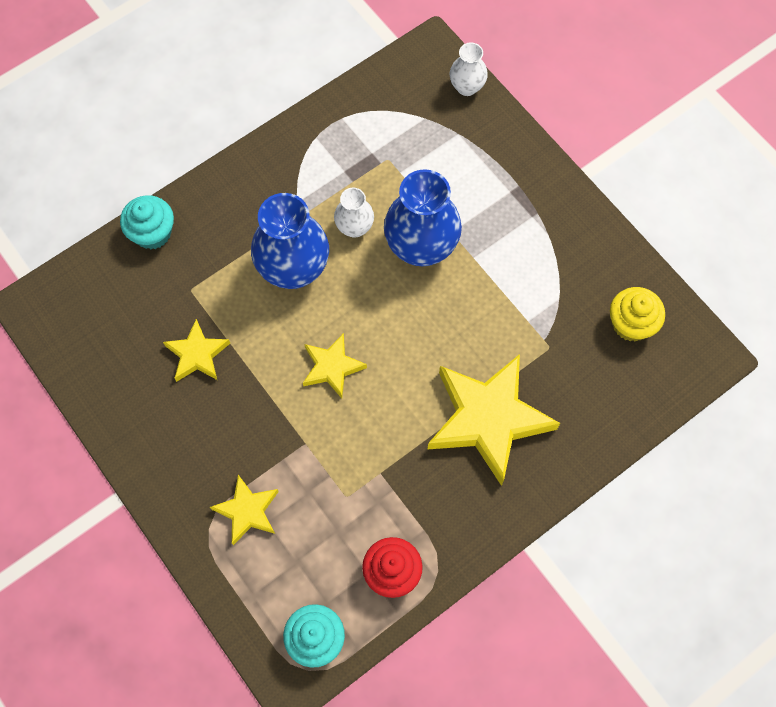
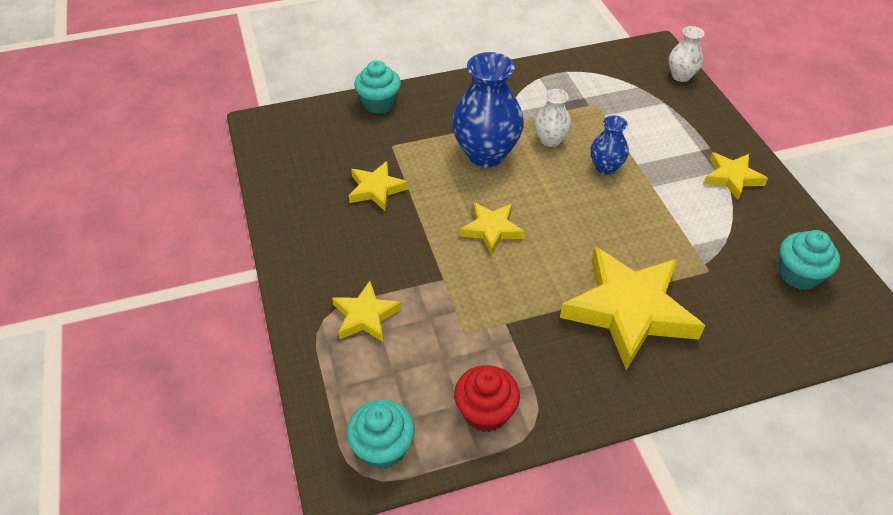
camera: 20 degrees right, 20 degrees down
blue vase [384,169,462,266] -> blue vase [590,116,629,175], size x0.53
yellow cupcake [610,287,665,341] -> turquoise cupcake [779,230,840,290]
none -> yellow star [704,152,768,200]

